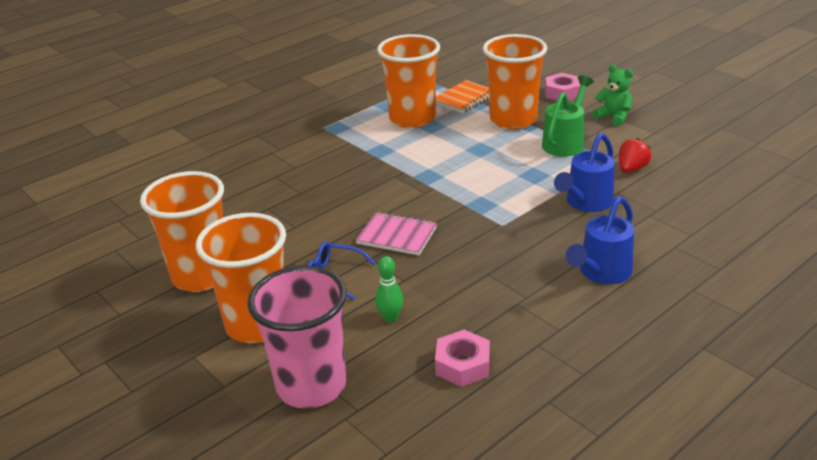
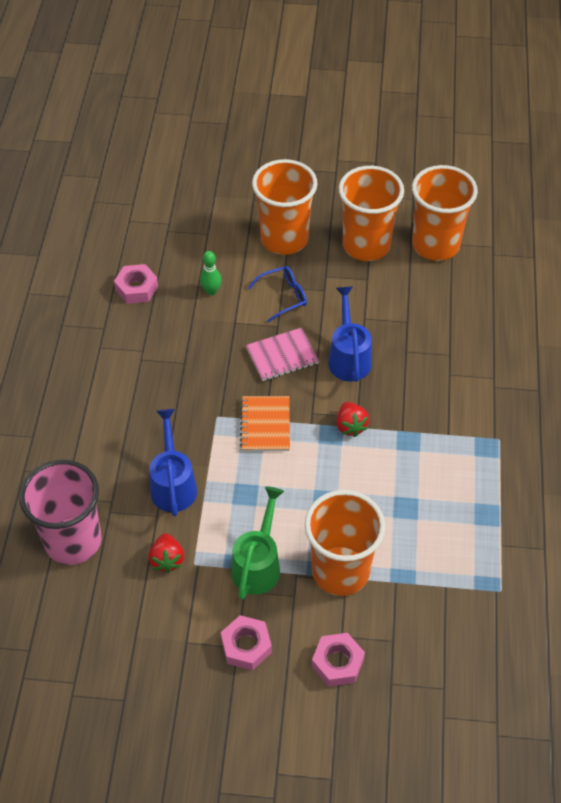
camera: 135 degrees right, 20 degrees up
pink cup [247,265,347,409] -> pink cup moved to [19,460,102,565]
orange cup [377,34,440,128] -> orange cup moved to [412,165,478,261]
orange notebook [436,80,489,113] -> orange notebook moved to [240,396,290,451]
green watering can [542,75,594,157] -> green watering can turned 150 degrees counterclockwise [231,487,284,600]
blue watering can [566,196,634,284] -> blue watering can moved to [328,286,372,382]
green teddy bear [592,65,633,126] -> pink nut [221,615,272,670]
none -> red strawberry [336,402,369,437]

